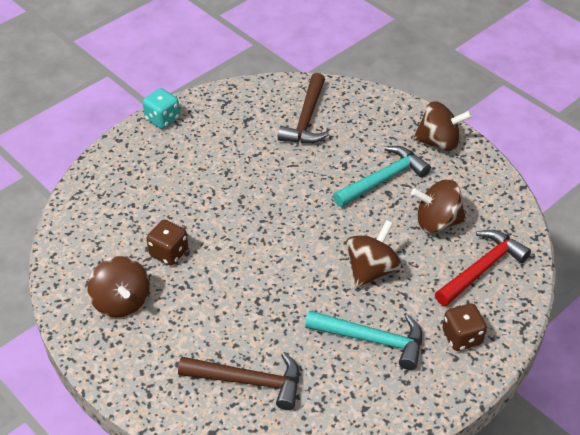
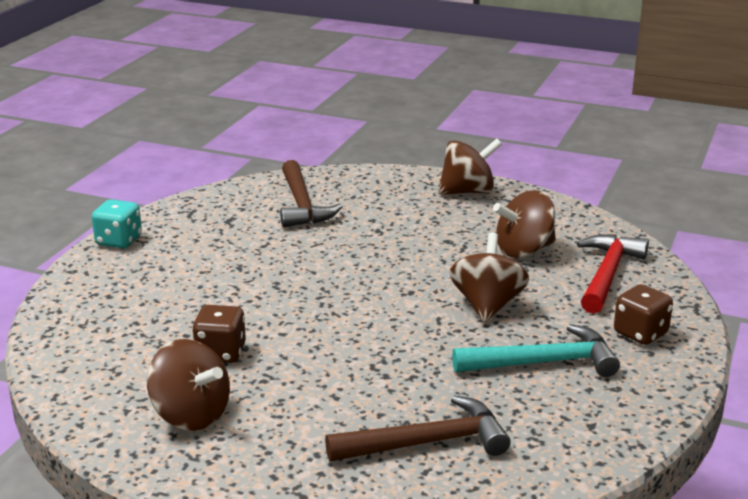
camera: 25 degrees left, 20 degrees down
turquoise hammer [333,146,431,207] -> none

